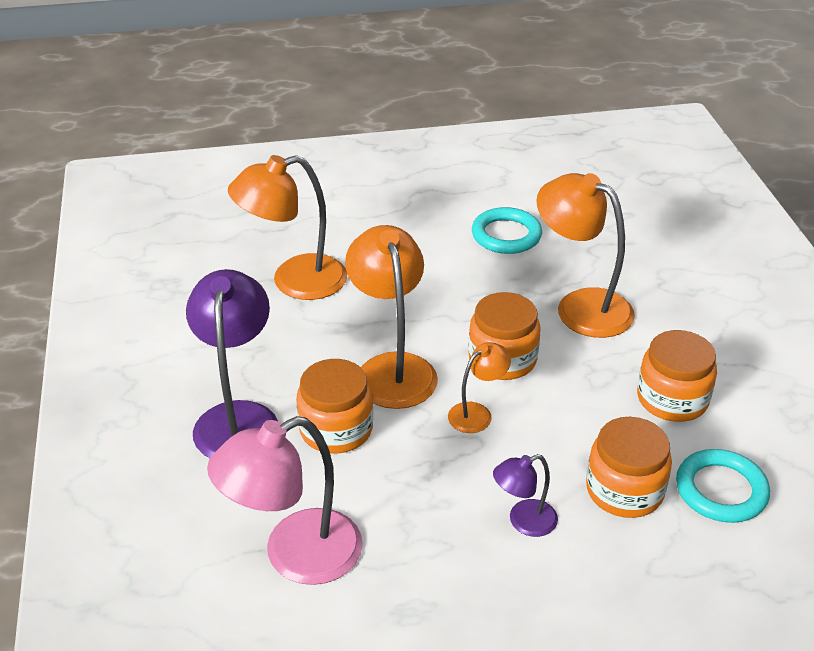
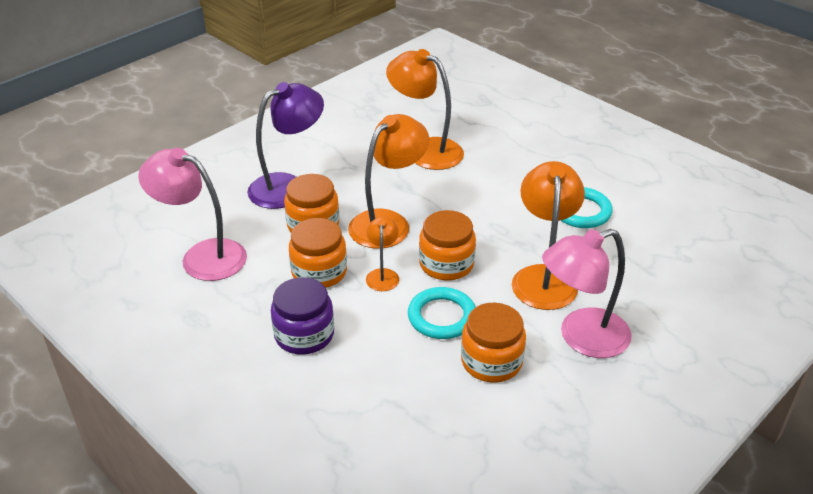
camera: 55 degrees right, 0 degrees up
orange lamp [448,342,511,433] -> orange lamp turned 105 degrees counterclockwise [366,217,399,291]
purple lamp [493,454,558,537] -> purple jar [271,277,334,355]
orange jar [586,417,672,518] -> orange jar moved to [289,218,347,288]
turquoise ring [676,449,770,523] -> turquoise ring moved to [408,287,475,339]
none -> pink lamp [542,229,632,358]

